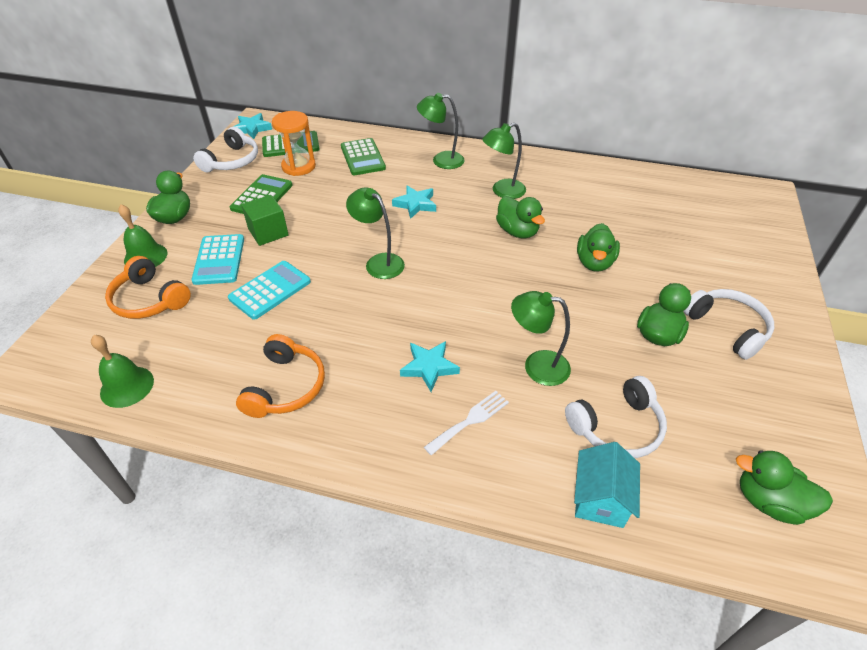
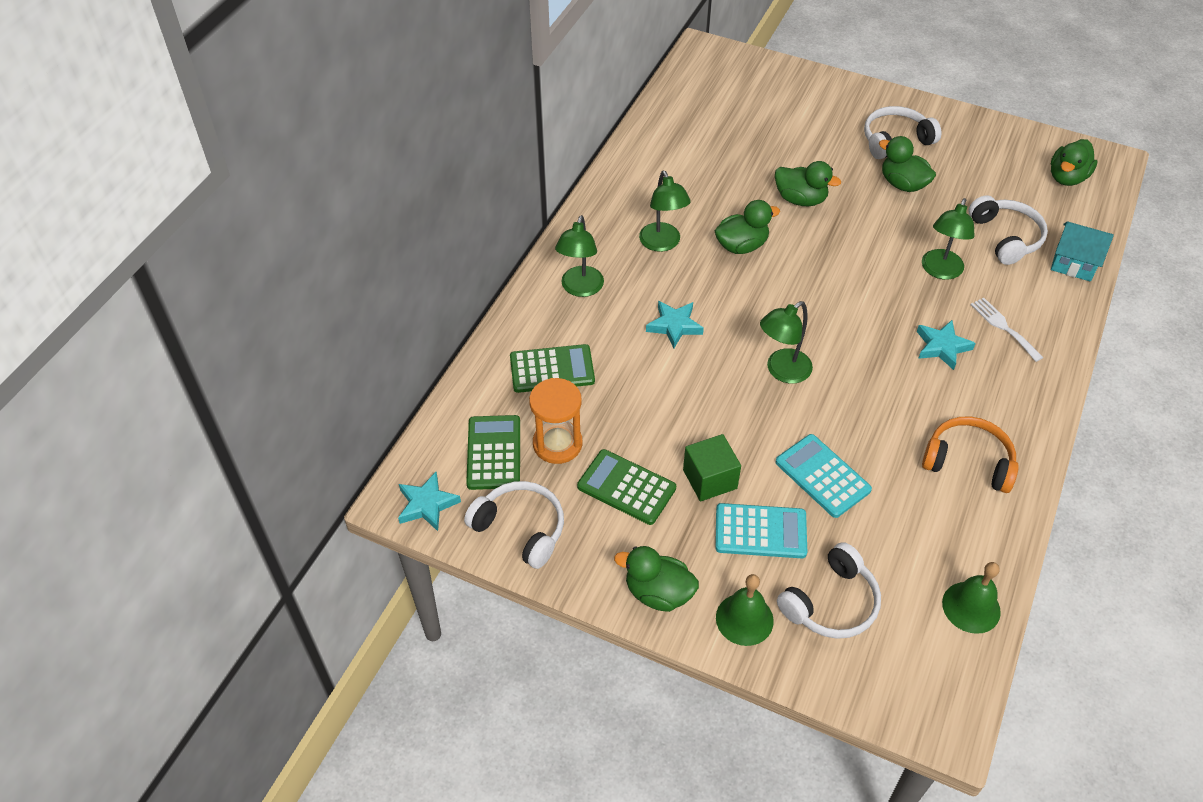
camera: 80 degrees left, 5 degrees up
orange headphones [105,256,191,319] -> white headphones [777,542,881,639]

